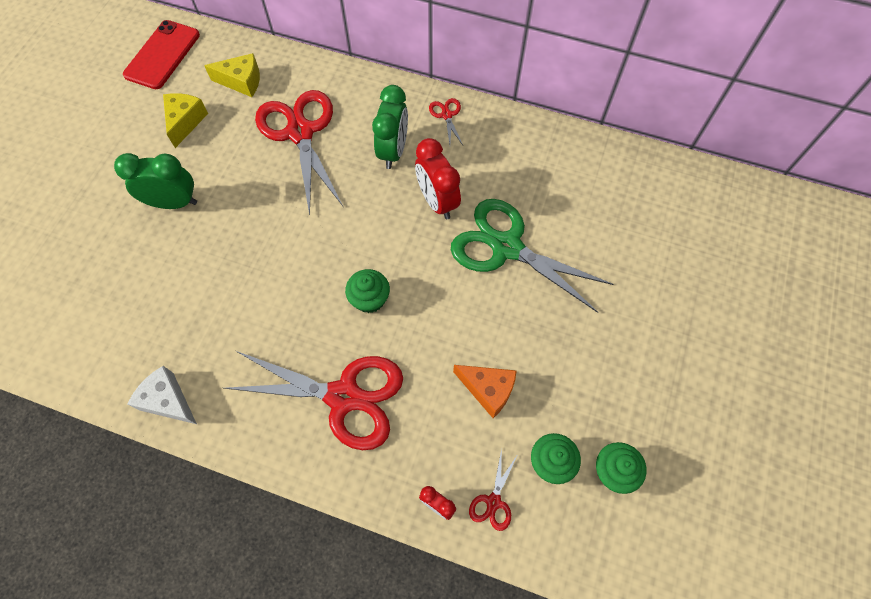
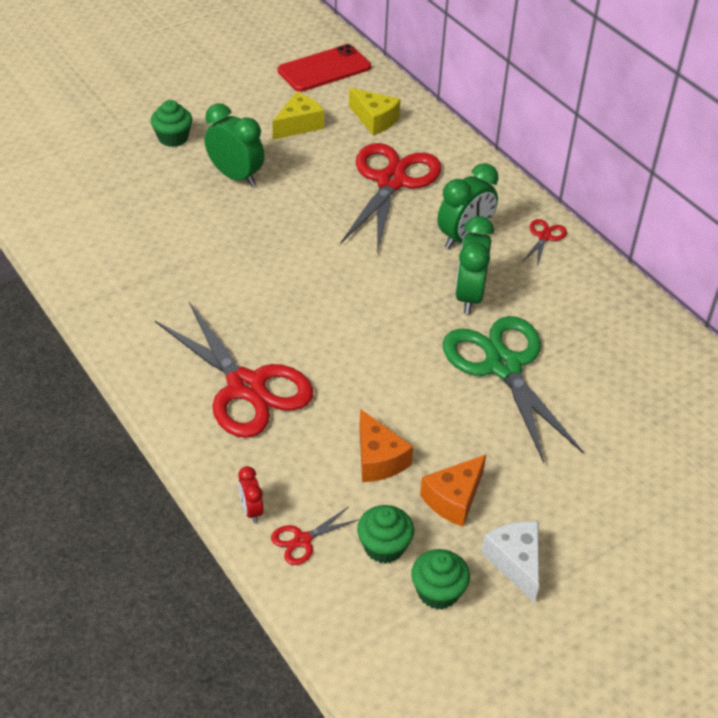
camera: 35 degrees right, 20 degrees down
white cheese [128,366,197,424] -> white cheese moved to [481,521,539,603]
green cupcake [345,269,390,313] -> green cupcake moved to [151,100,192,147]
red clock [415,138,461,219] -> green clock [455,216,494,314]
none -> orange cheese [420,454,486,527]

